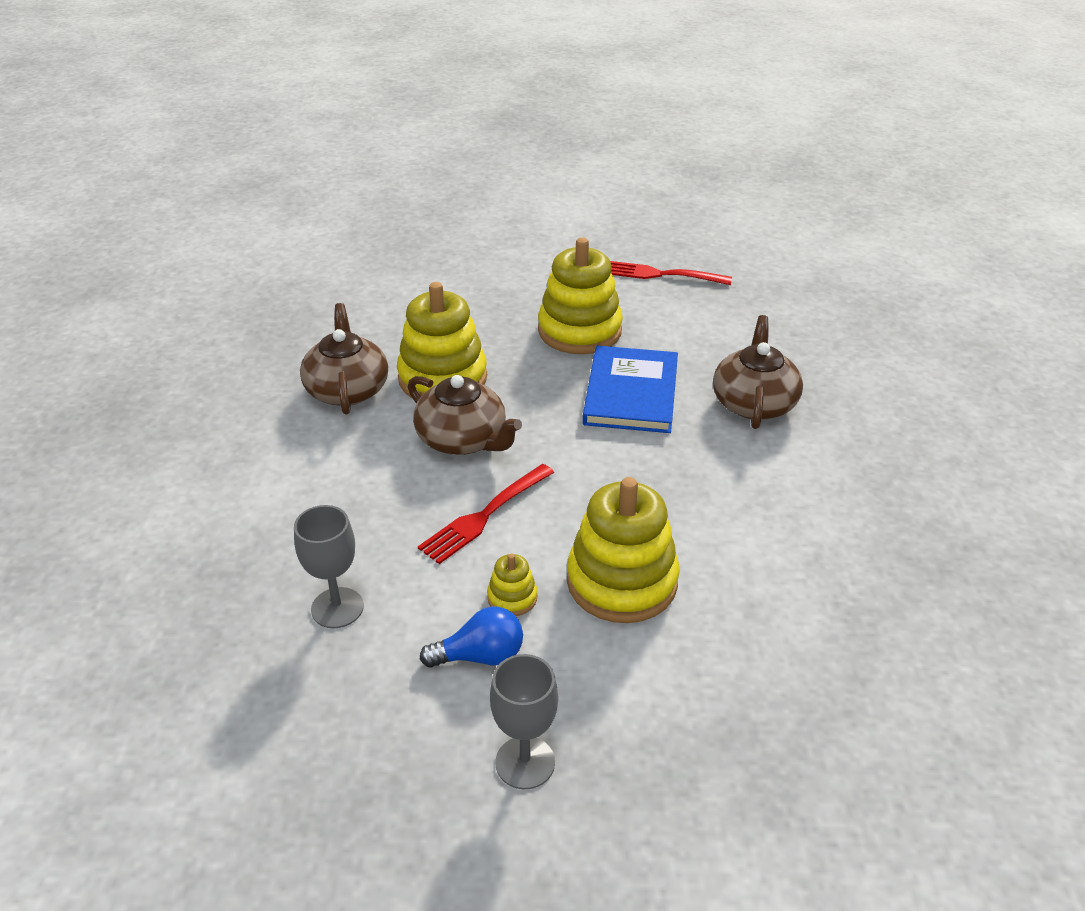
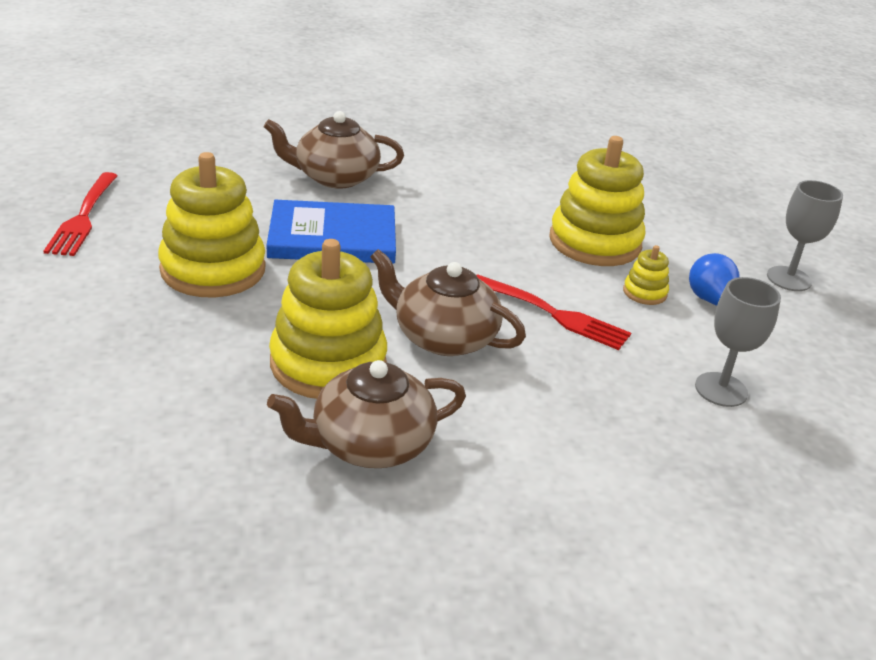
camera: 105 degrees left, 5 degrees down
brown teapot [408,375,522,455] -> brown teapot turned 90 degrees counterclockwise [370,249,526,356]

